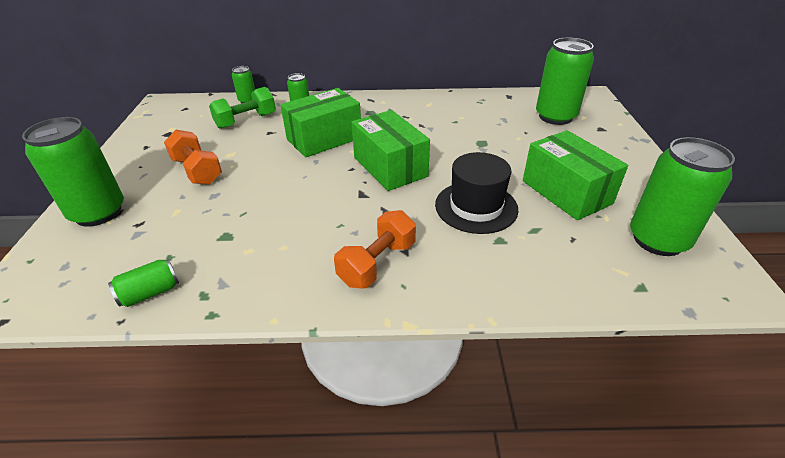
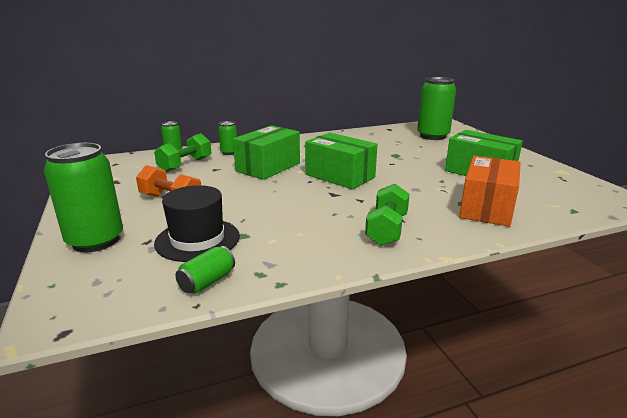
camera: 20 degrees left, 15 degrees down
orange dumbbell [334,210,416,288] -> green dumbbell [365,184,410,246]
black hat [435,152,519,234] -> black hat moved to [154,185,240,262]
green can [630,137,735,256] -> none
none -> orange box [459,156,521,227]

